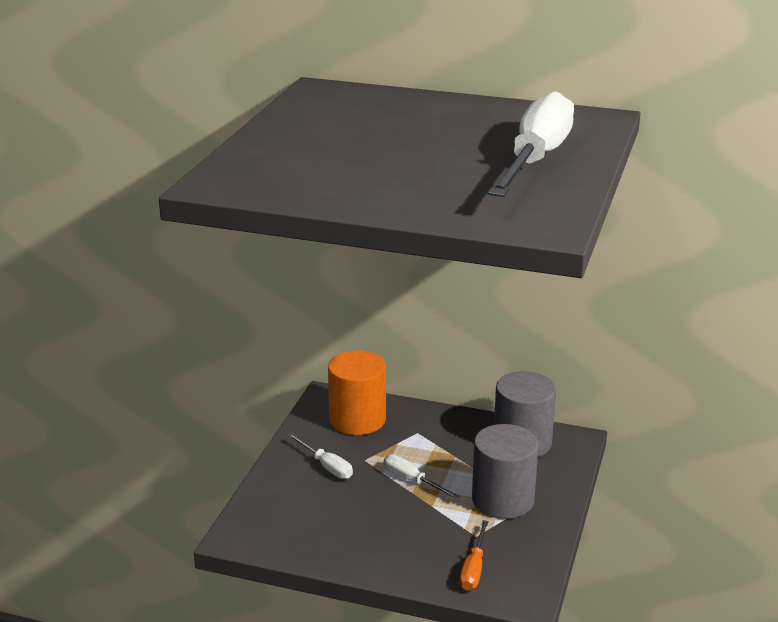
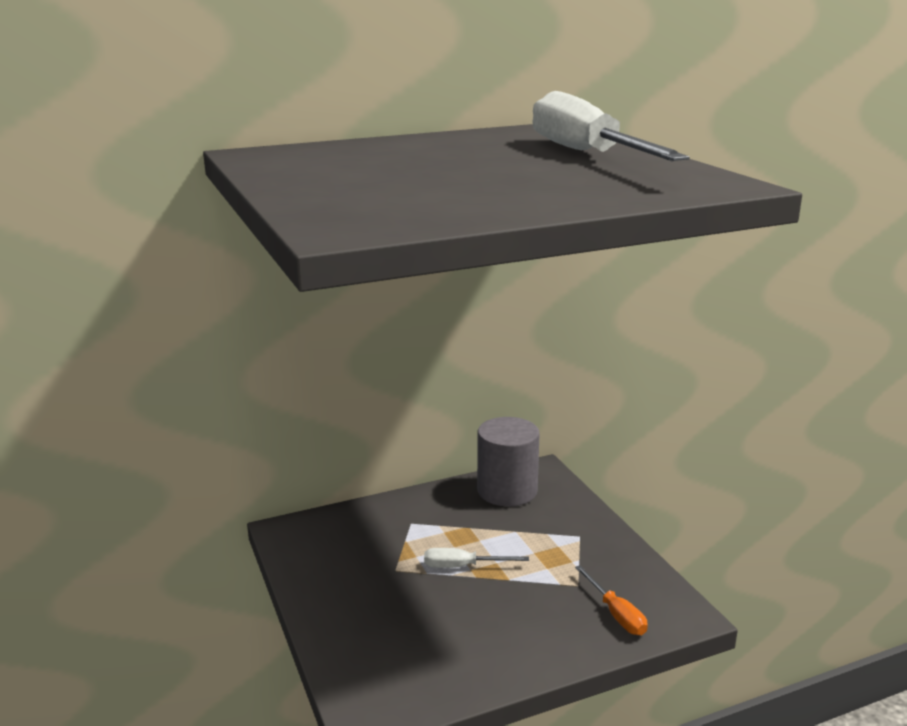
camera: 40 degrees left, 5 degrees down
white screwdriver [288,434,353,479] -> none
orange cylinder [328,350,386,435] -> none
grey cylinder [472,424,538,519] -> none

